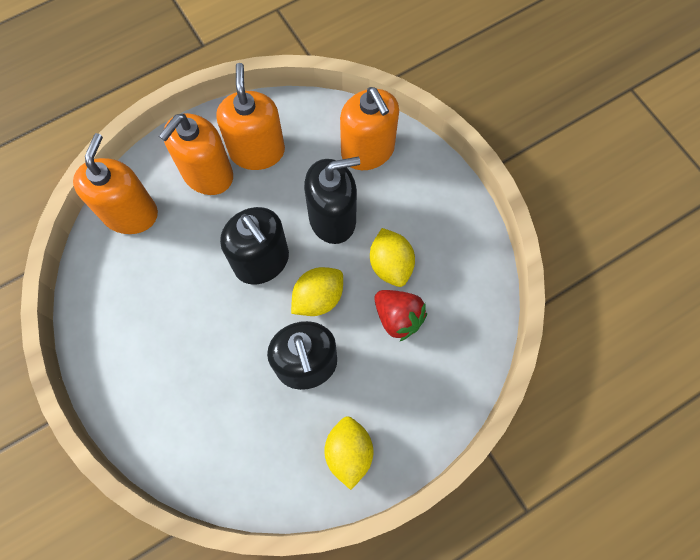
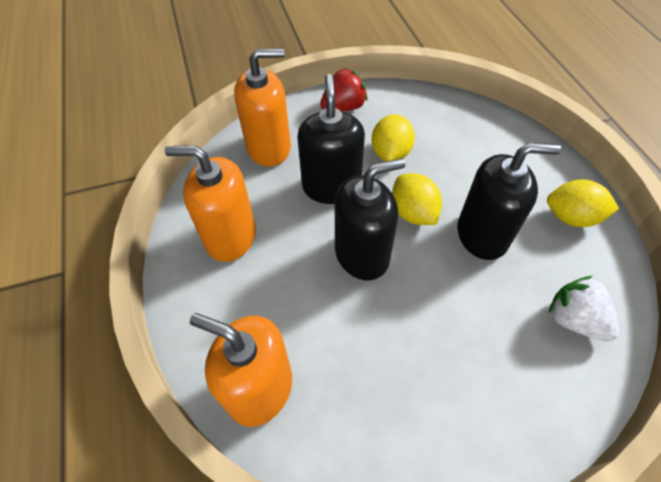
camera: 75 degrees left, 15 degrees down
orange soap dispenser [159,113,233,195] -> none
yellow lemon [370,228,415,287] -> yellow lemon turned 75 degrees counterclockwise [372,115,415,162]
red strawberry [375,290,427,342] -> red strawberry moved to [320,68,368,112]
none -> white strawberry [548,276,619,342]

